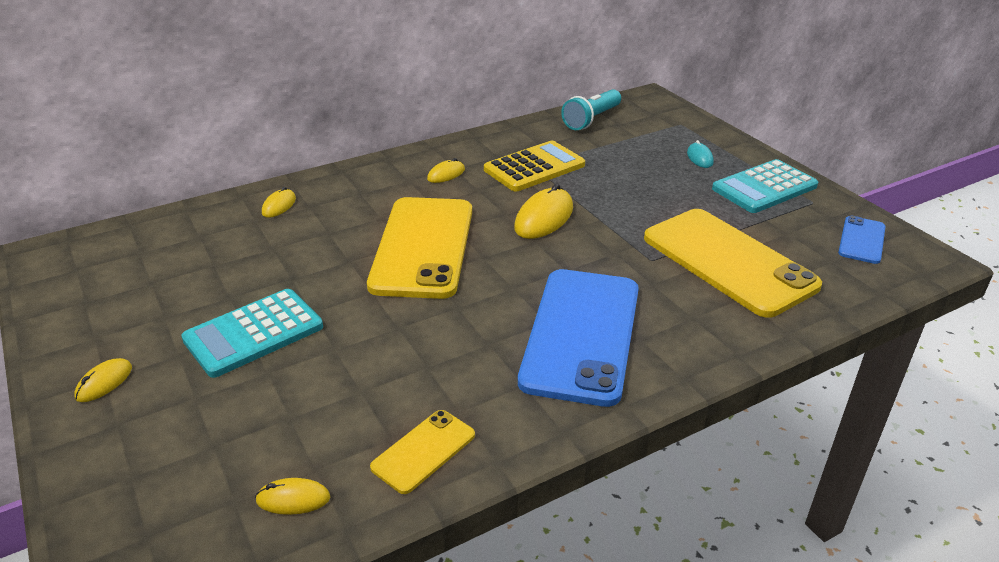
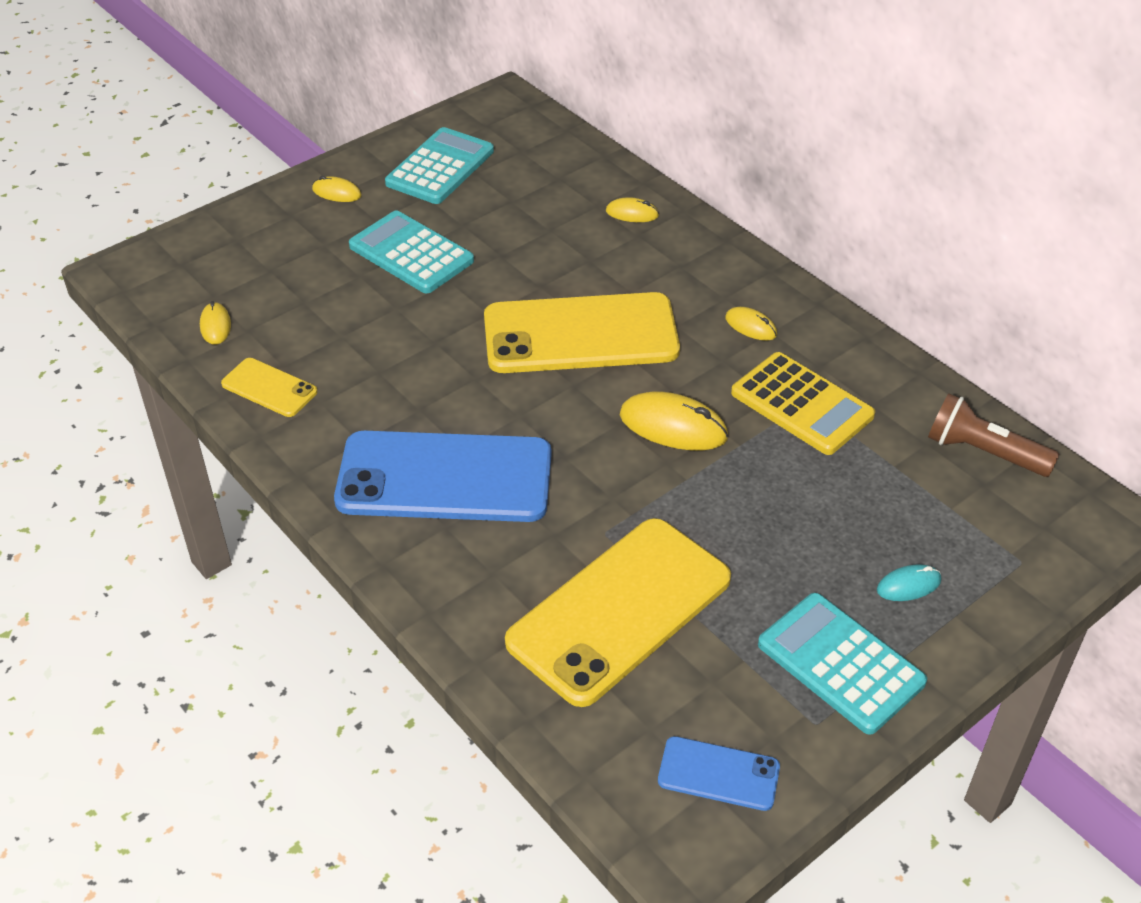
camera: 80 degrees right, 10 degrees up
turquoise flashlight [561,89,621,130] -> brown flashlight [928,393,1059,477]
none -> turquoise calculator [385,127,494,204]

